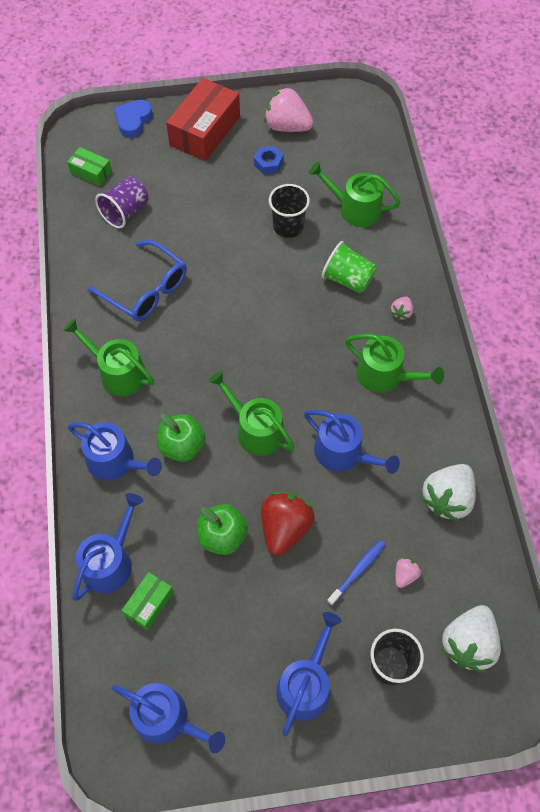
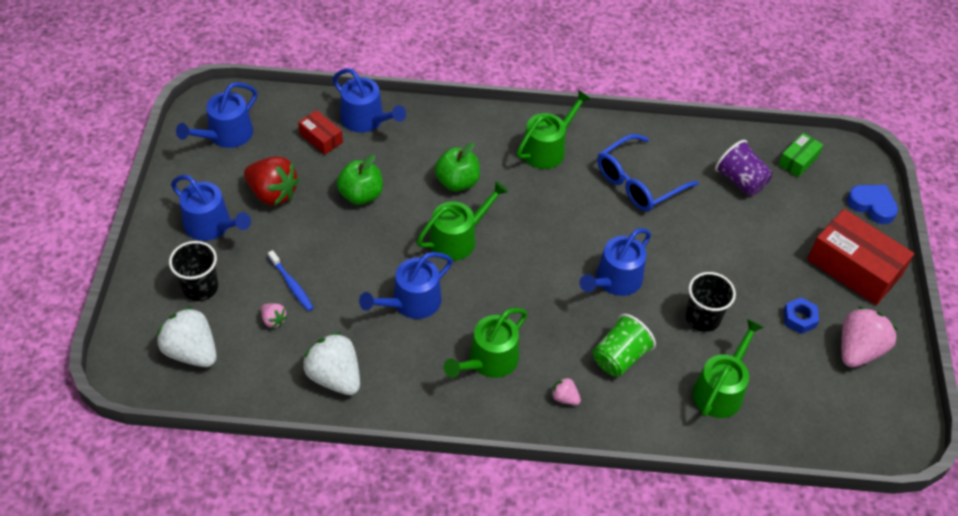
camera: 100 degrees right, 10 degrees down
blue watering can [68,422,162,481] -> blue watering can moved to [579,228,651,296]
green box [122,572,174,631] -> red box [298,110,343,155]
red strawberry [261,492,315,556] -> red strawberry moved to [244,157,300,206]

